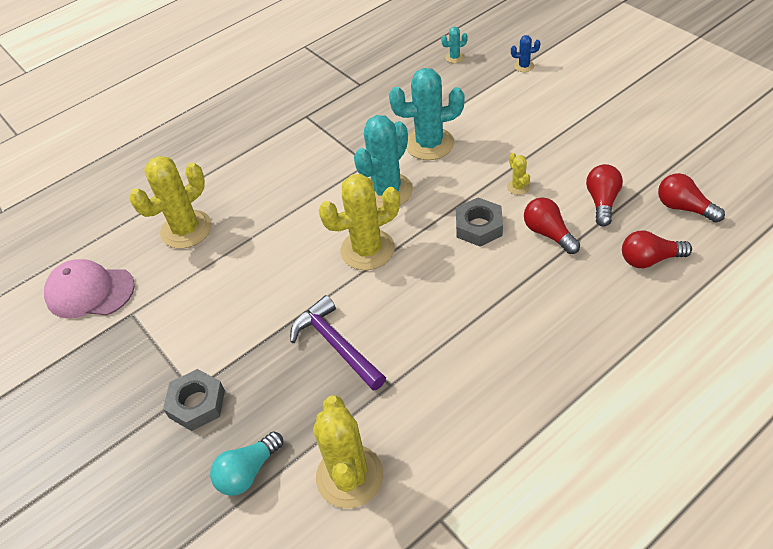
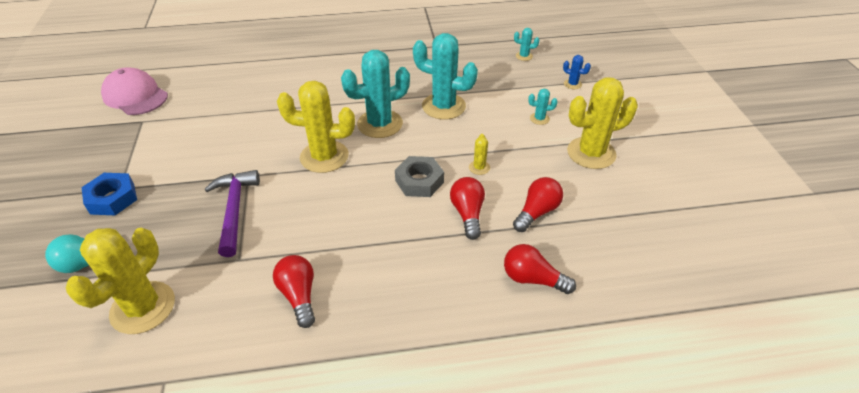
camera: 25 degrees right, 5 degrees down
yellow cactus [130,156,212,249] -> yellow cactus moved to [567,77,638,169]
grey nut [163,369,225,431] -> blue nut [81,173,137,215]
red light bulb [658,173,725,223] -> red light bulb moved to [273,255,315,328]
none -> turquoise cactus [528,89,558,125]

